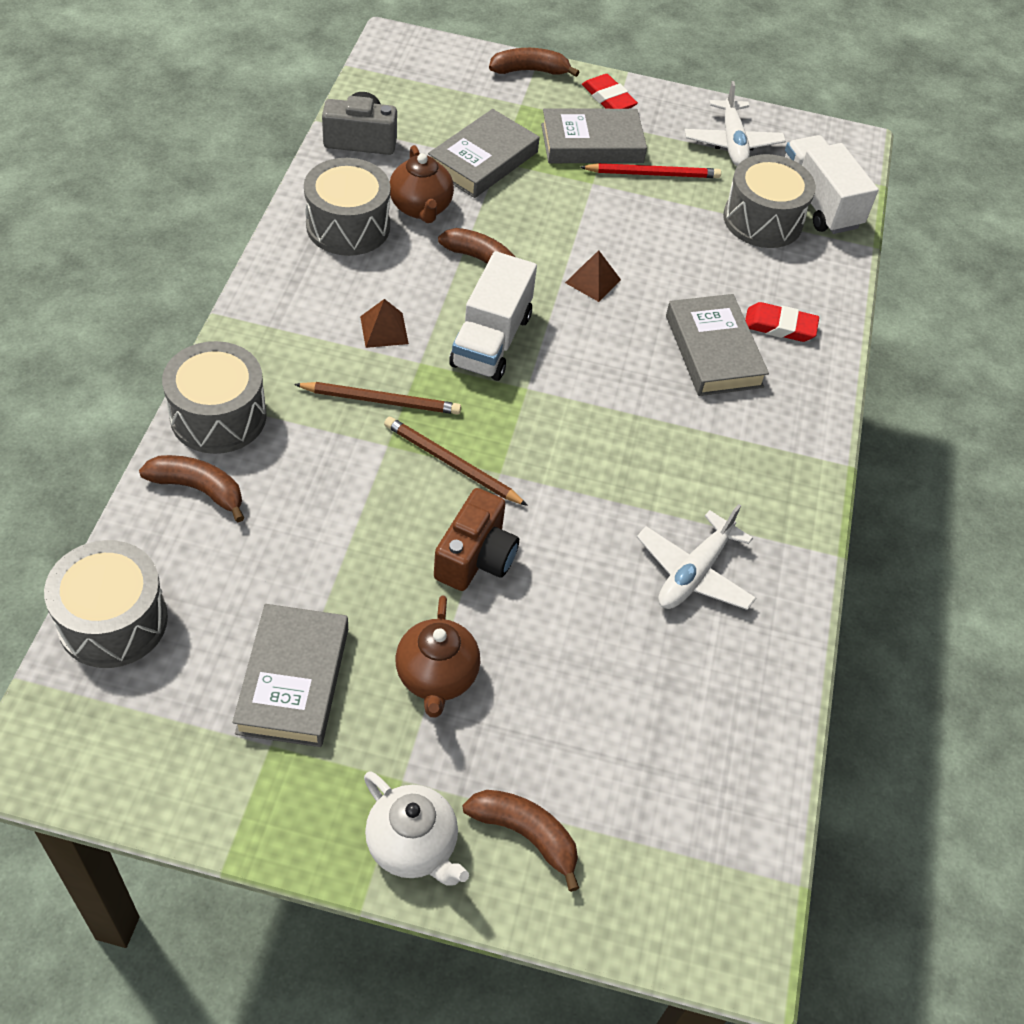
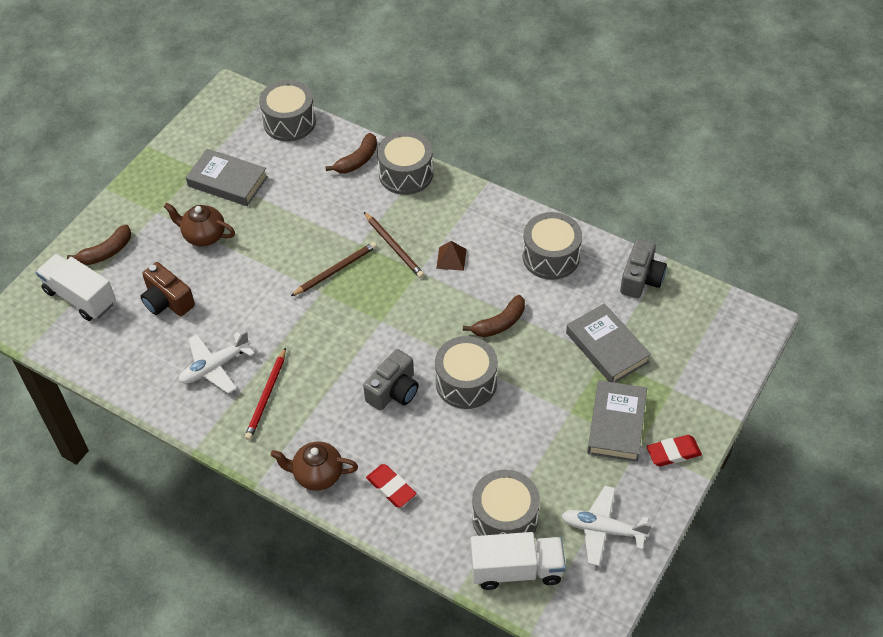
camera: 115 degrees right, 0 degrees up
brown pencil [294,382,461,415] -> brown pencil turned 60 degrees counterclockwise [364,212,424,278]
white teapot [364,771,469,886] -> none
brown teapot [390,145,454,223] -> brown teapot moved to [271,442,358,491]
brown camera [434,488,519,591] -> brown camera moved to [140,262,195,316]
white truck [449,251,537,381] -> white truck moved to [36,254,116,321]
brown banana [489,48,579,77] -> none
brown pyramid [565,250,621,302] -> grey drum [435,336,498,409]
red pencil [580,163,721,178] -> red pencil moved to [245,347,286,440]
white plane [637,504,756,610] -> white plane turned 90 degrees counterclockwise [179,331,255,394]
grey book [666,294,769,396] -> none
red eraser [745,302,819,342] -> red eraser turned 75 degrees counterclockwise [366,464,417,507]
none -> grey camera [363,349,419,411]

